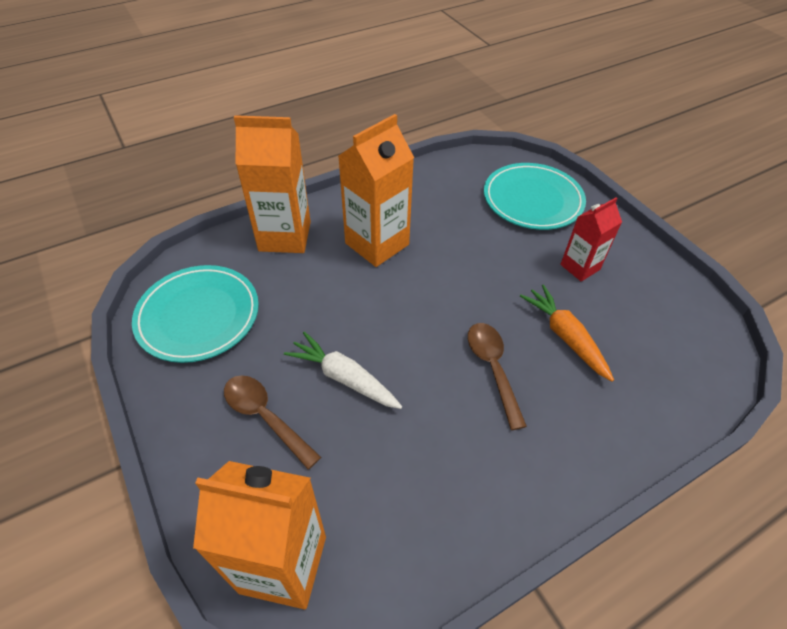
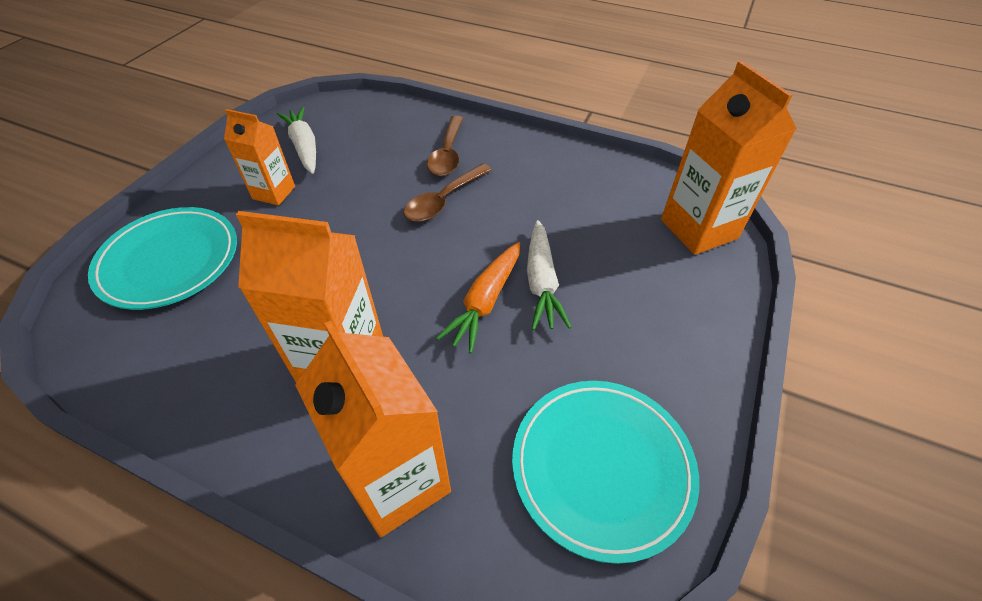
camera: 125 degrees left, 0 degrees up
brown spoon [224,375,321,470] -> brown spoon moved to [427,116,463,176]
orange carrot [520,284,614,382] -> orange carrot moved to [436,242,520,354]
red carton [560,197,622,282] -> orange carton [224,109,295,205]
none -> white carrot [277,107,316,174]

